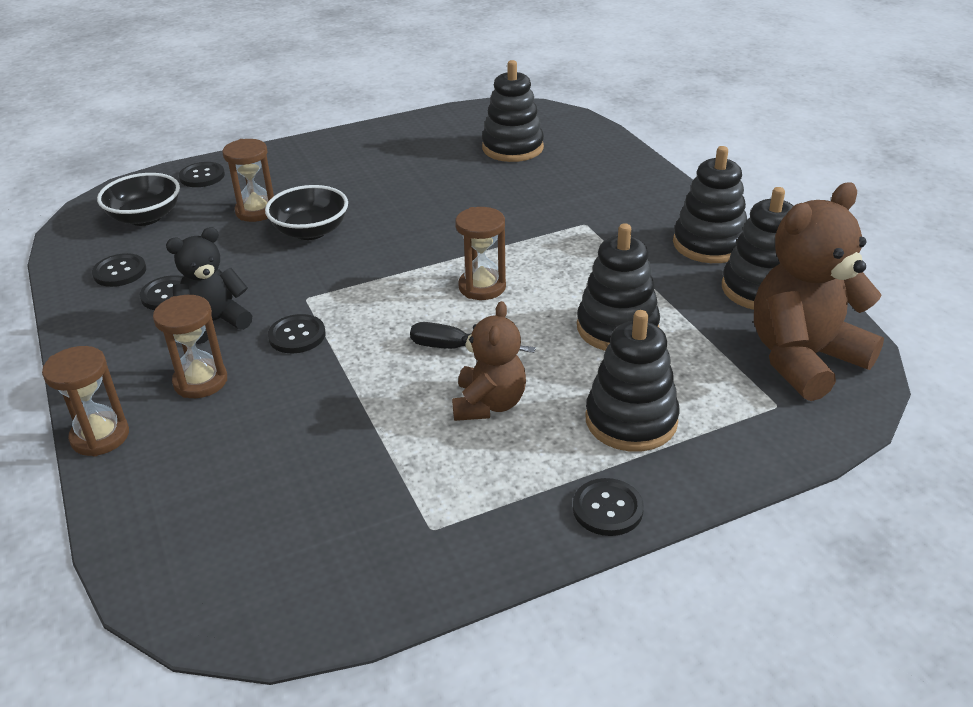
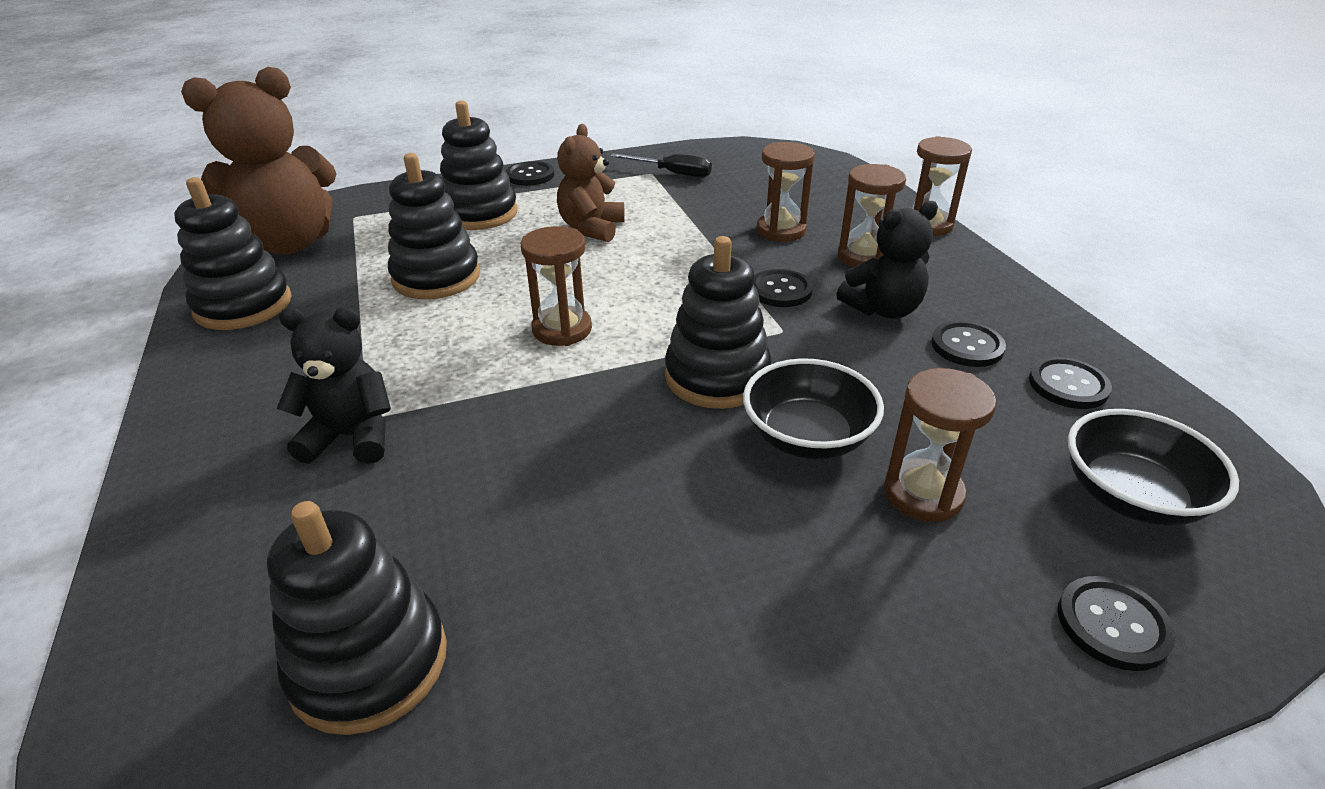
camera: 175 degrees left, 0 degrees up
black screwdriver [410,322,536,353] -> black screwdriver moved to [611,153,712,178]
black stacking toy [673,146,747,263] -> black stacking toy moved to [665,236,772,409]
none -> black teddy bear [277,307,391,464]
none -> brown hourglass [757,142,815,242]

